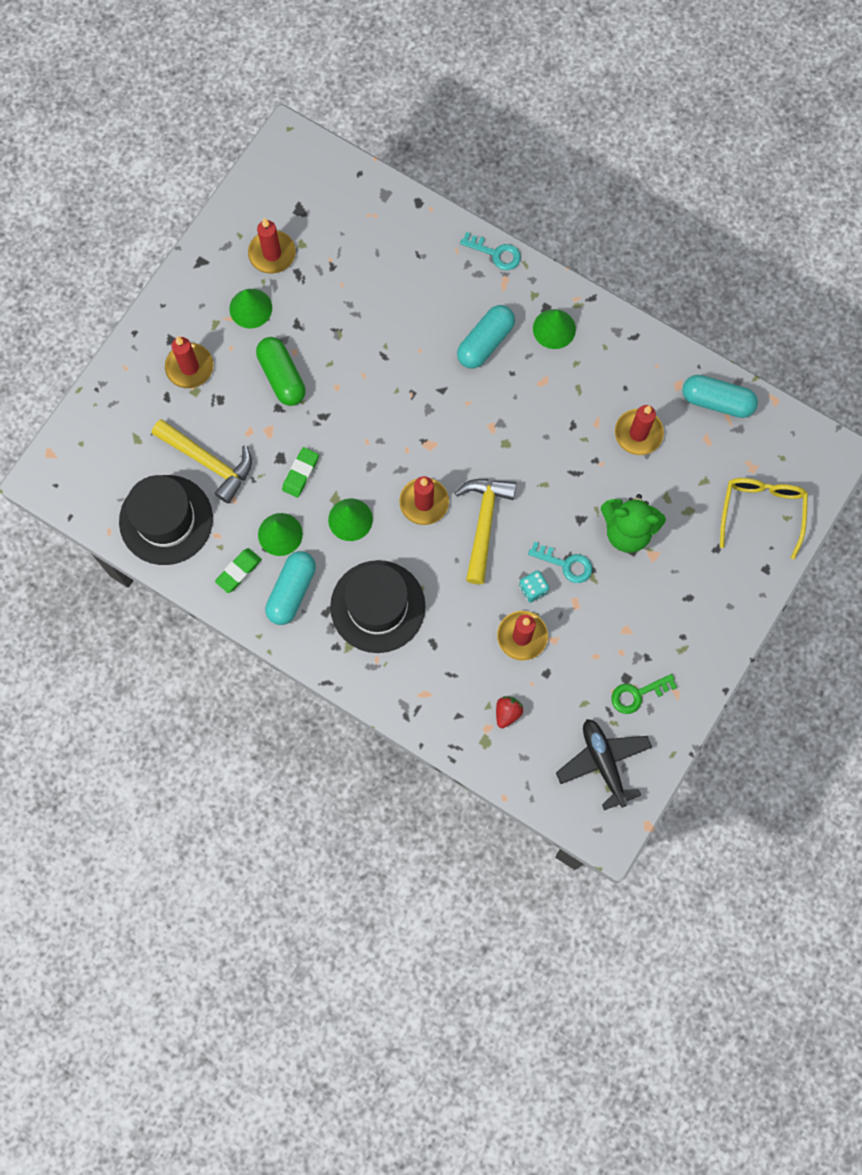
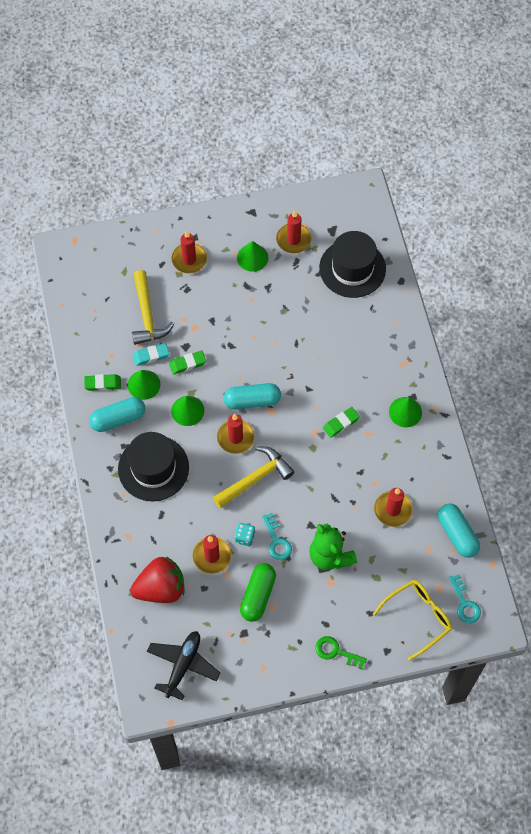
camera: 45 degrees right, 10 degrees down
black hat [119,475,213,565] -> black hat moved to [319,231,386,298]
green capsule [256,337,306,406] -> green capsule moved to [240,563,276,622]
turquoise capsule [457,305,515,369] -> turquoise capsule moved to [224,383,281,409]
turquoise key [460,232,521,270] -> turquoise key moved to [449,574,481,623]
red strawberry [496,696,523,728] -> red strawberry [130,557,184,603], size x2.19
green key [611,674,677,714] -> green key moved to [315,636,367,669]
none -> turquoise eraser [132,343,169,366]
none -> green eraser [323,407,360,438]

